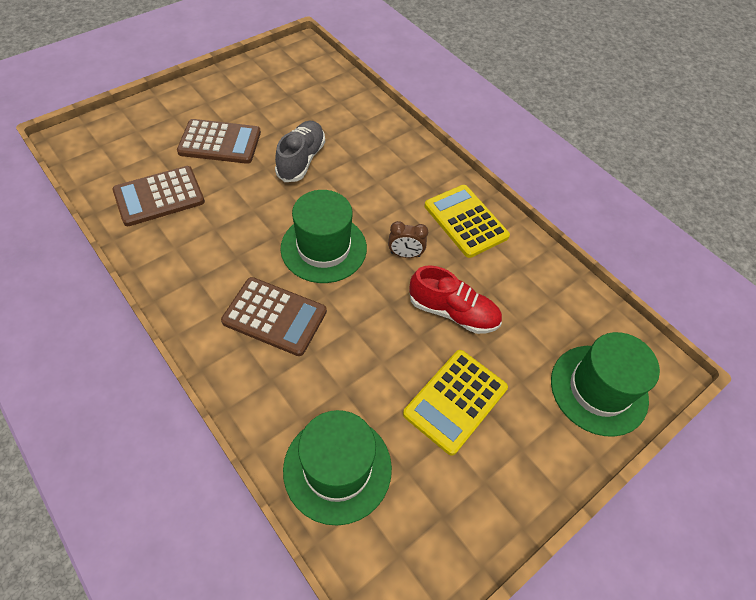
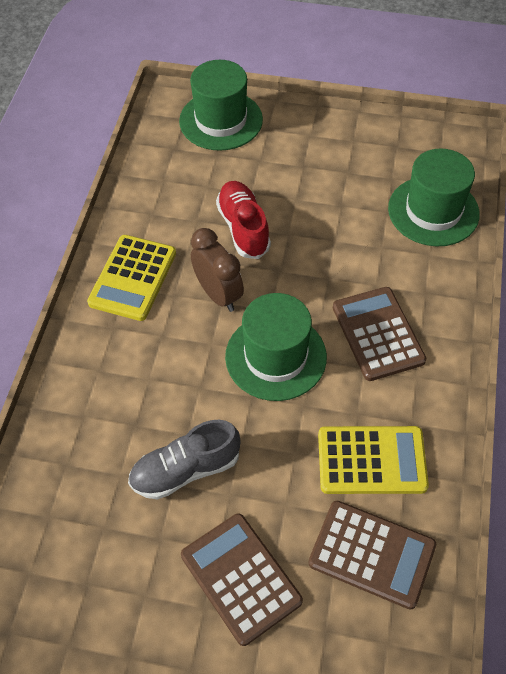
camera: 125 degrees left, 0 degrees up
brown clock [388,221,428,258] -> brown clock [191,228,244,312], size x1.54
yellow calculator [403,350,508,456] -> yellow calculator moved to [318,426,429,494]

